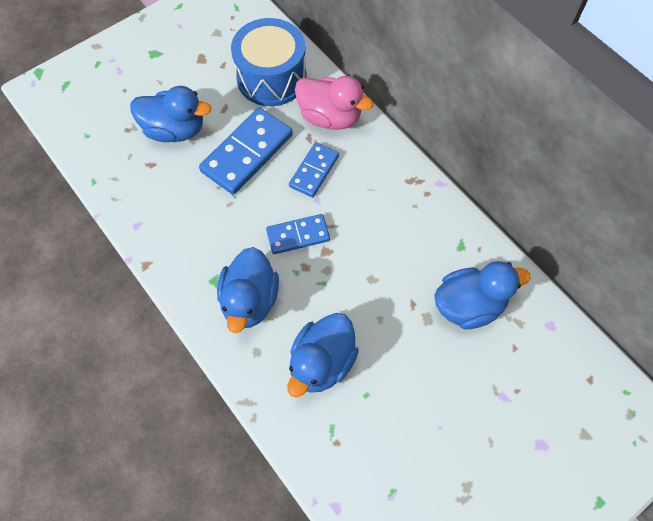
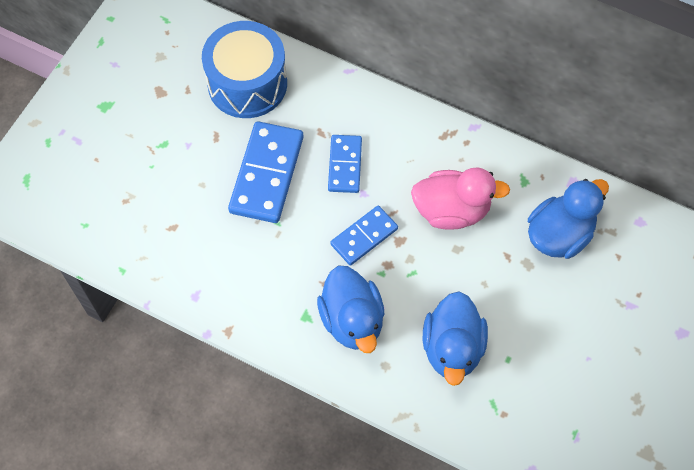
camera: 25 degrees left, 0 degrees up
blue duck [130,86,211,142] -> none
pink duck [295,76,373,130] -> pink duck moved to [411,167,510,230]

